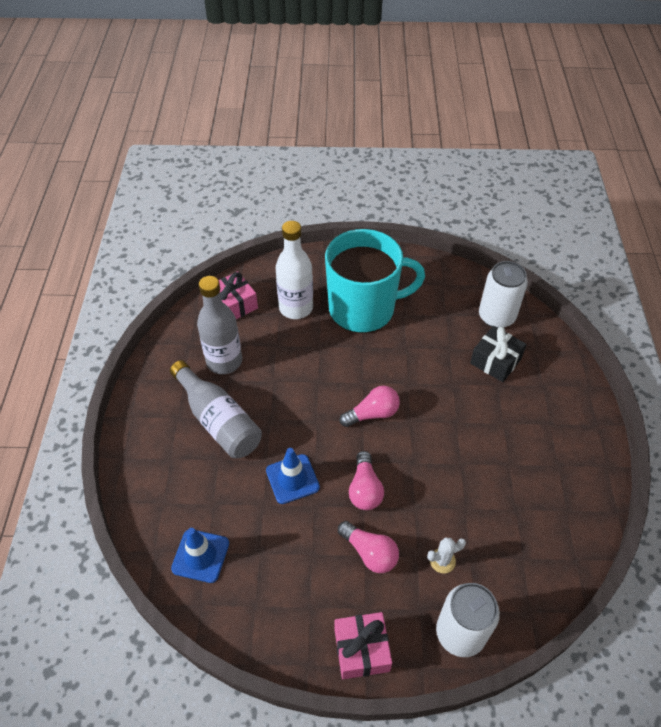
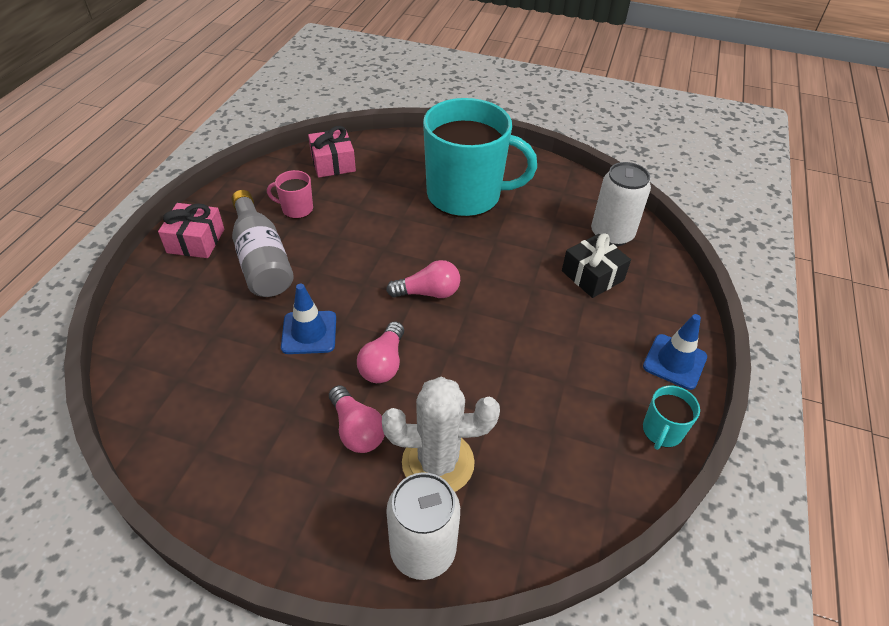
camera: 15 degrees right, 5 degrees down
blue traffic cone [171,528,229,583] -> blue traffic cone moved to [643,314,707,390]
grey bottle [197,276,242,374] -> pink mug [267,170,313,219]
white bottle [276,221,313,319] -> none
pink gift [334,612,392,679] -> pink gift moved to [158,203,224,258]
white cactus [427,537,466,573] -> white cactus [382,377,500,492], size x2.20
none -> turquoise mug [643,386,700,450]

